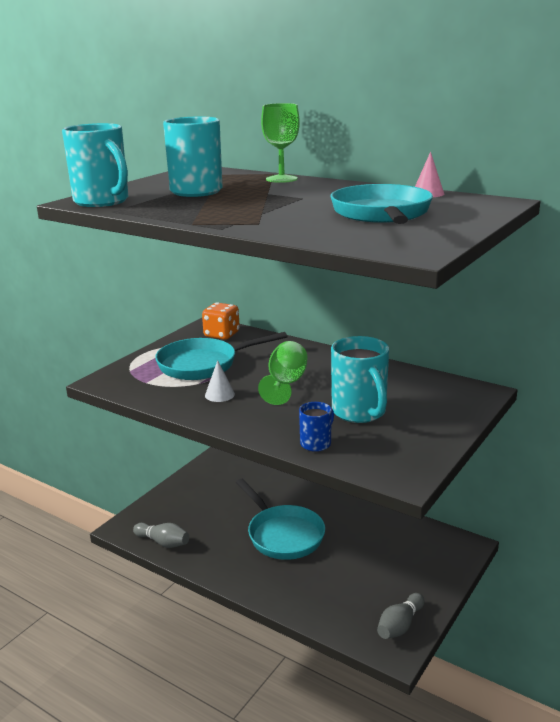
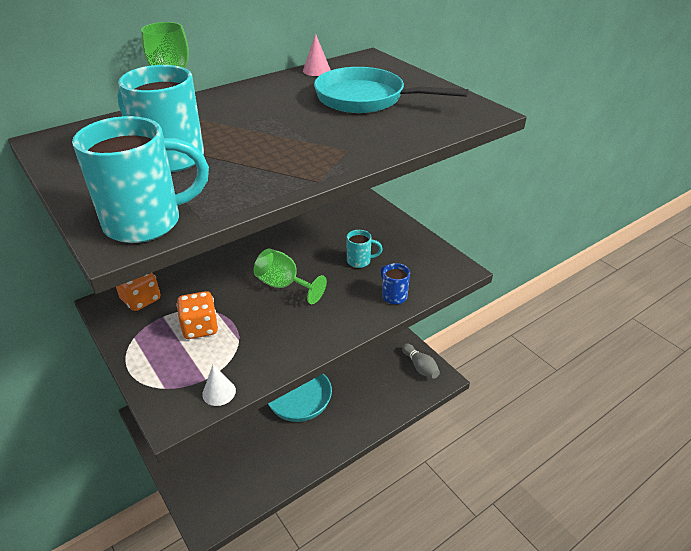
camera: 70 degrees left, 15 degrees up
grey bowling pin [133,523,189,548] -> none
turquoise pan [155,332,287,380] -> orange dice [176,291,218,339]
white cone [205,360,235,402] -> white cone moved to [202,365,236,406]
turquoise mug [331,336,389,423] -> turquoise mug [346,230,383,268], size x0.53

